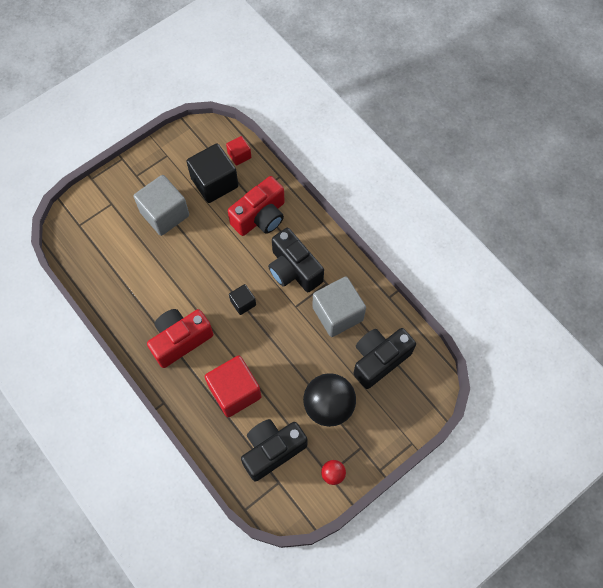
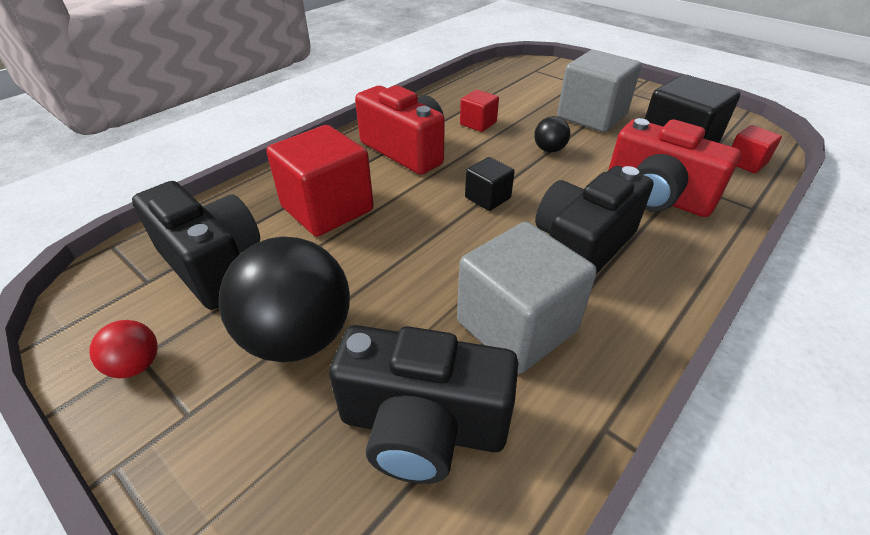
camera: 80 degrees right, 25 degrees down
black camera [353,328,416,389] -> black camera turned 150 degrees clockwise [329,325,518,484]
none -> red cube [460,90,499,132]
none -> black ball [534,116,570,153]

